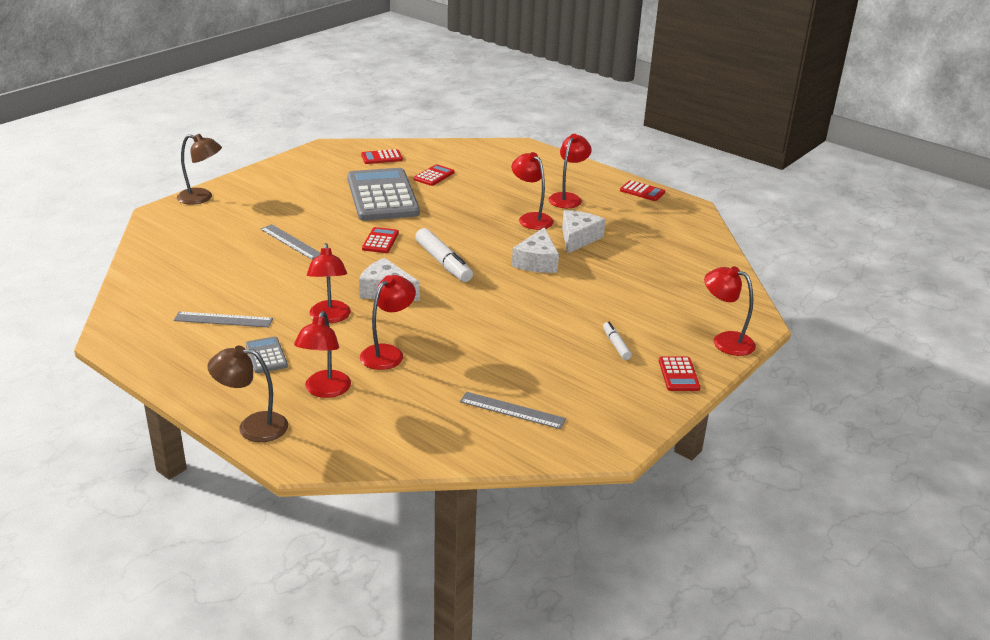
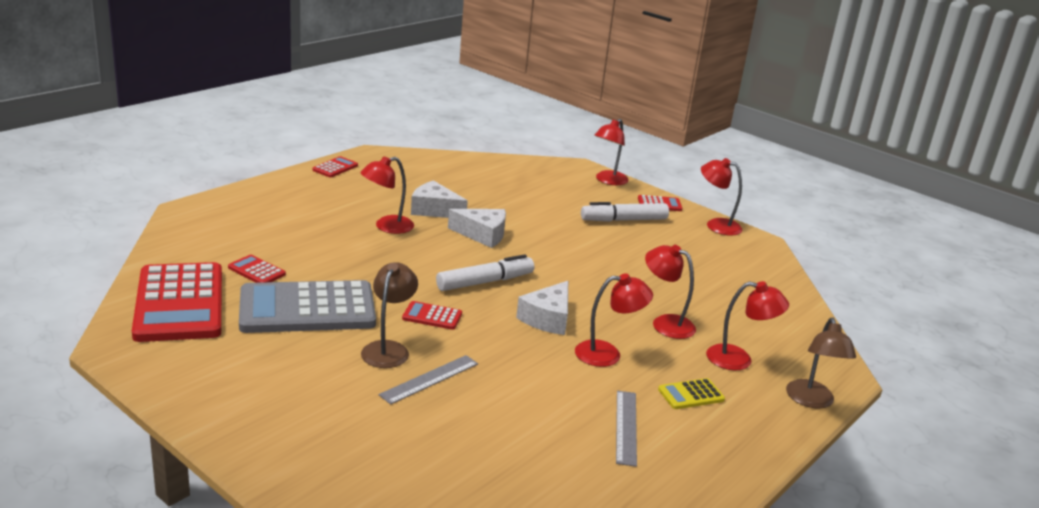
camera: 90 degrees left, 5 degrees down
brown lamp [177,134,222,205] -> brown lamp moved to [361,262,418,368]
grey calculator [246,336,288,373] -> yellow calculator [658,378,725,409]
red calculator [361,149,403,164] -> red calculator [132,262,222,342], size x2.38
grey ruler [460,392,566,429] -> none
red lamp [548,134,592,208] -> red lamp moved to [701,158,742,236]
white marker [603,321,632,360] -> white marker [581,202,669,222], size x1.85

